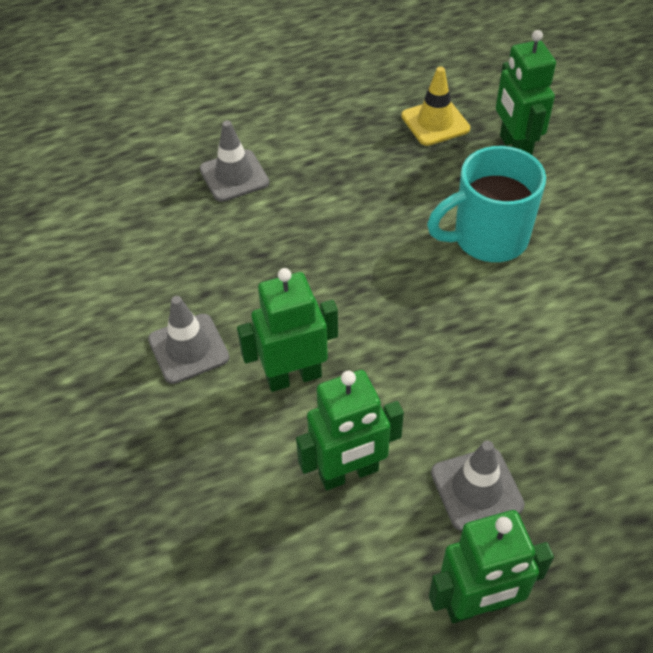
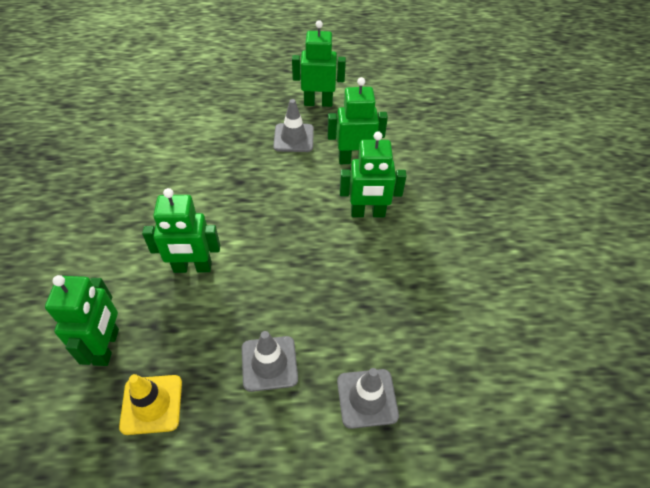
camera: 165 degrees left, 0 degrees up
grey traffic cone [148,296,229,384] -> grey traffic cone moved to [242,331,298,392]
turquoise mug [427,146,546,262] -> green robot [142,188,220,273]

